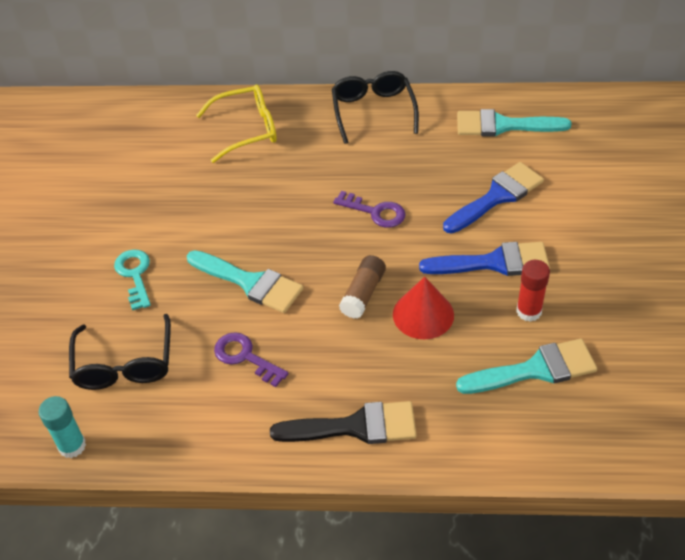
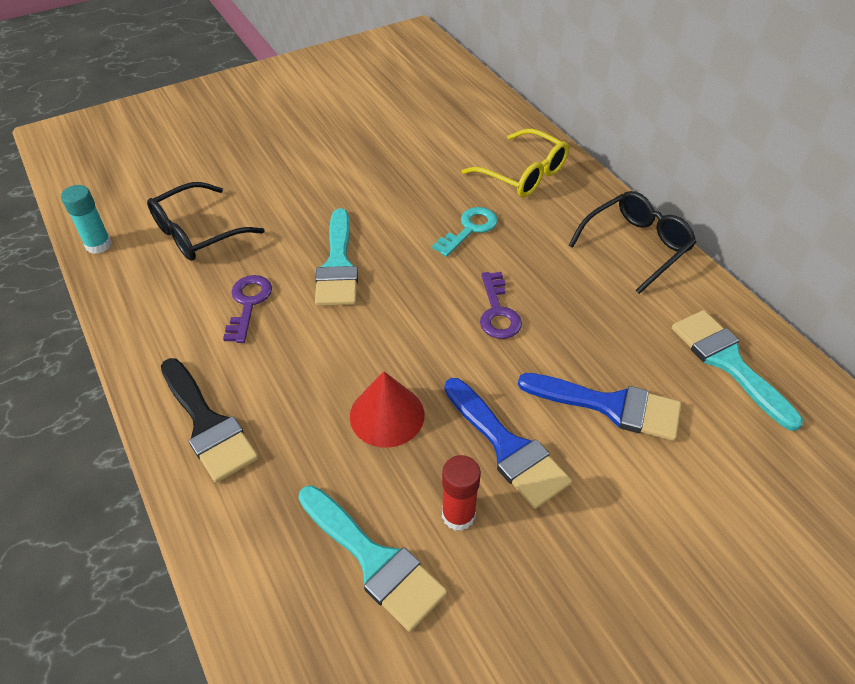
camera: 55 degrees right, 0 degrees up
turquoise key [114,249,151,310] -> turquoise key moved to [432,207,498,257]
brown glue stick [339,255,386,319] -> none

